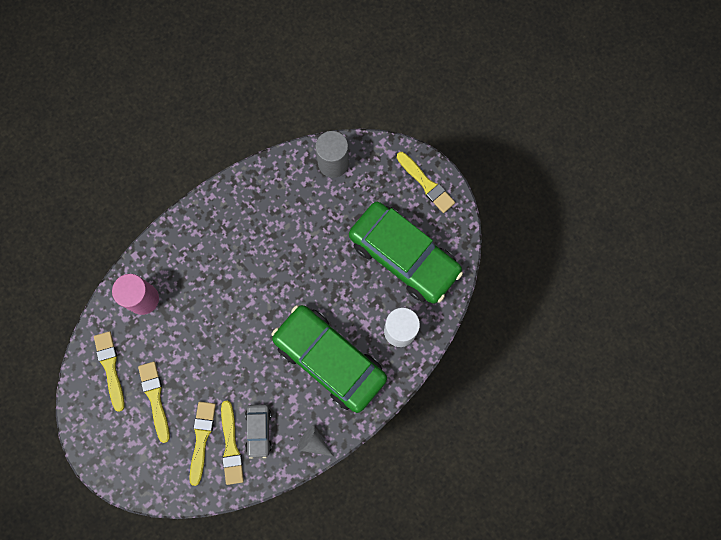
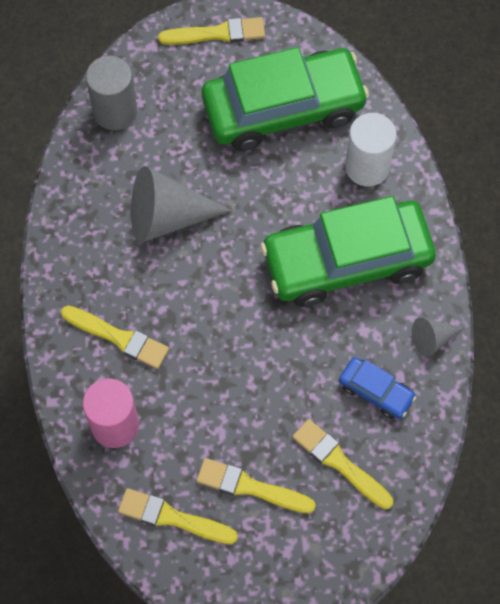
camera: 55 degrees left, 10 degrees down
yellow brush [221,401,244,485] -> yellow brush moved to [61,306,169,369]
grey car [245,404,272,459] -> blue car [339,357,416,419]
none -> grey cone [131,166,232,243]

